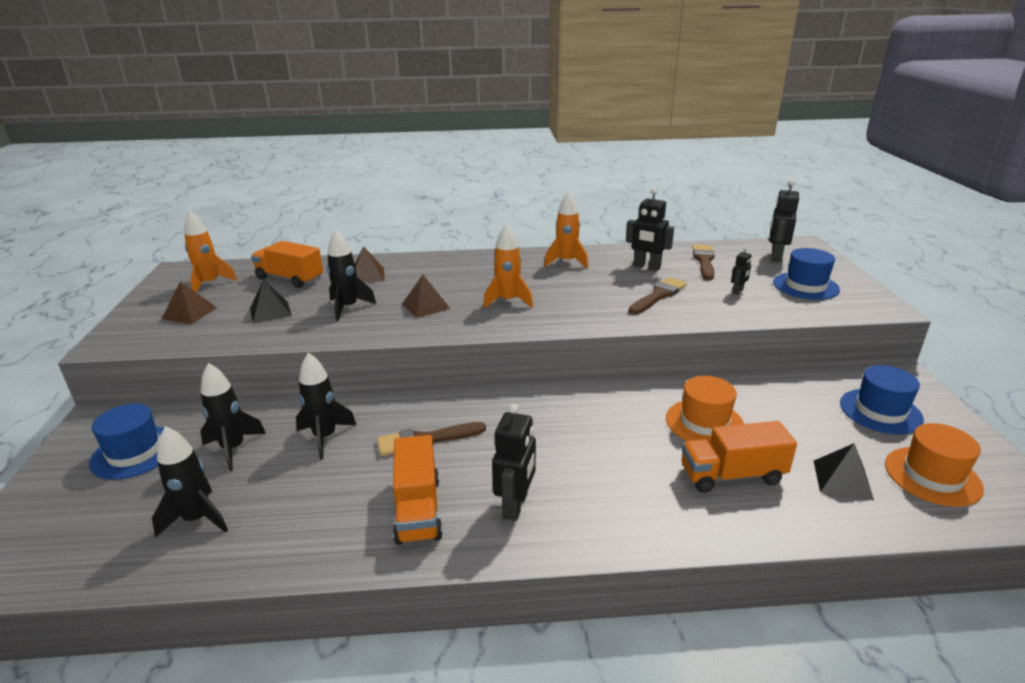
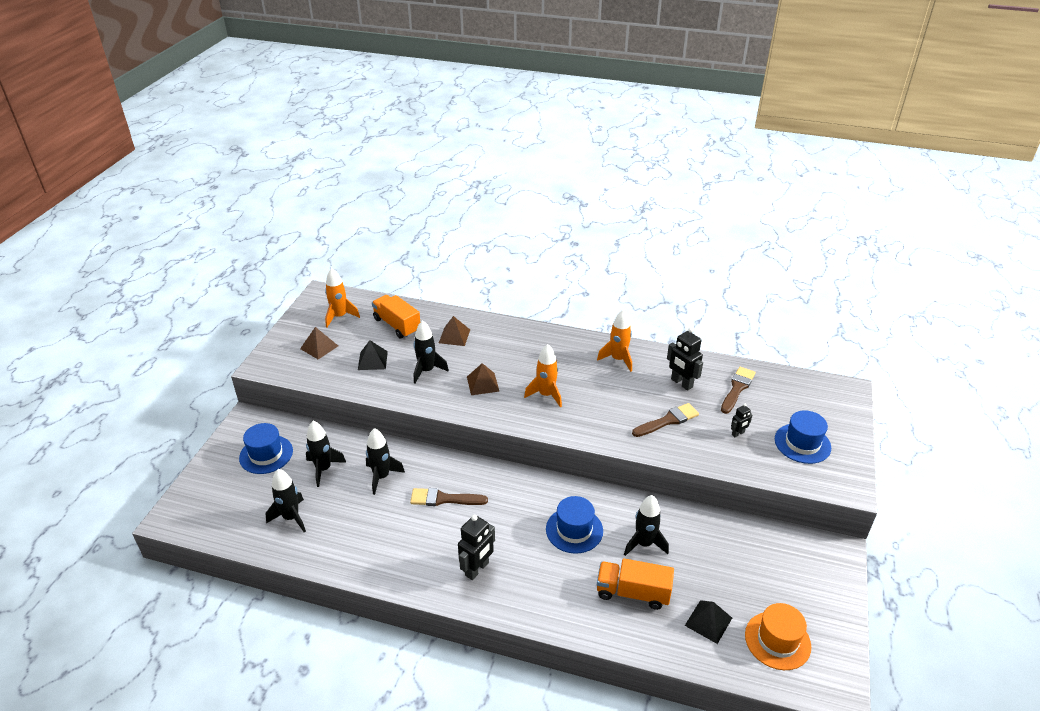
camera: 20 degrees right, 10 degrees up
orange truck [393,435,443,545] -> none
orange hat [666,376,744,441] -> black rocket [624,495,669,556]
black robot [770,180,799,262] -> none
blue hat [840,365,924,434] -> blue hat moved to [546,496,603,554]

